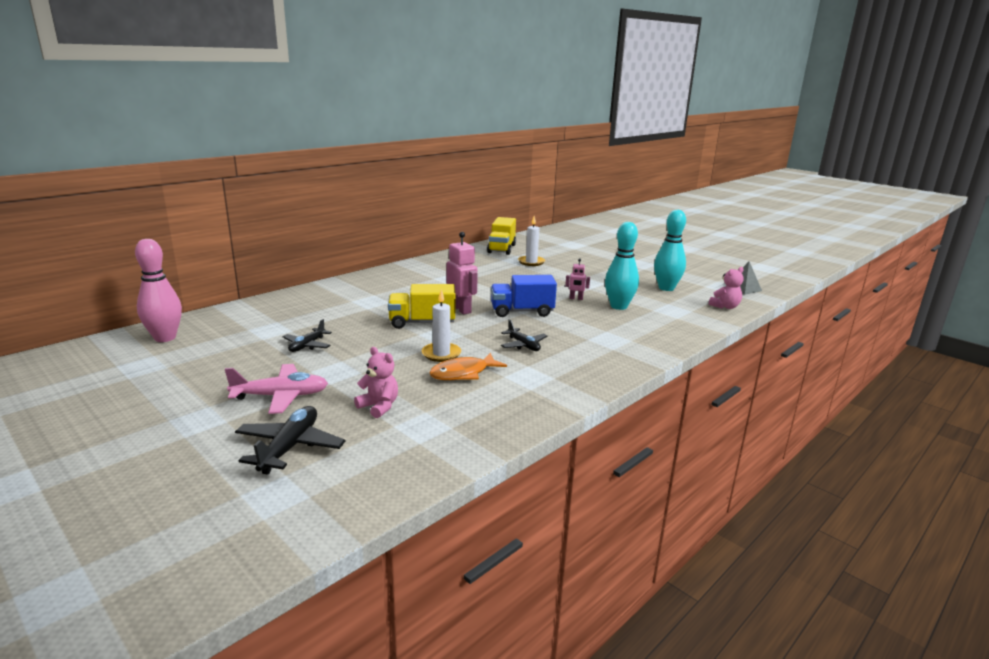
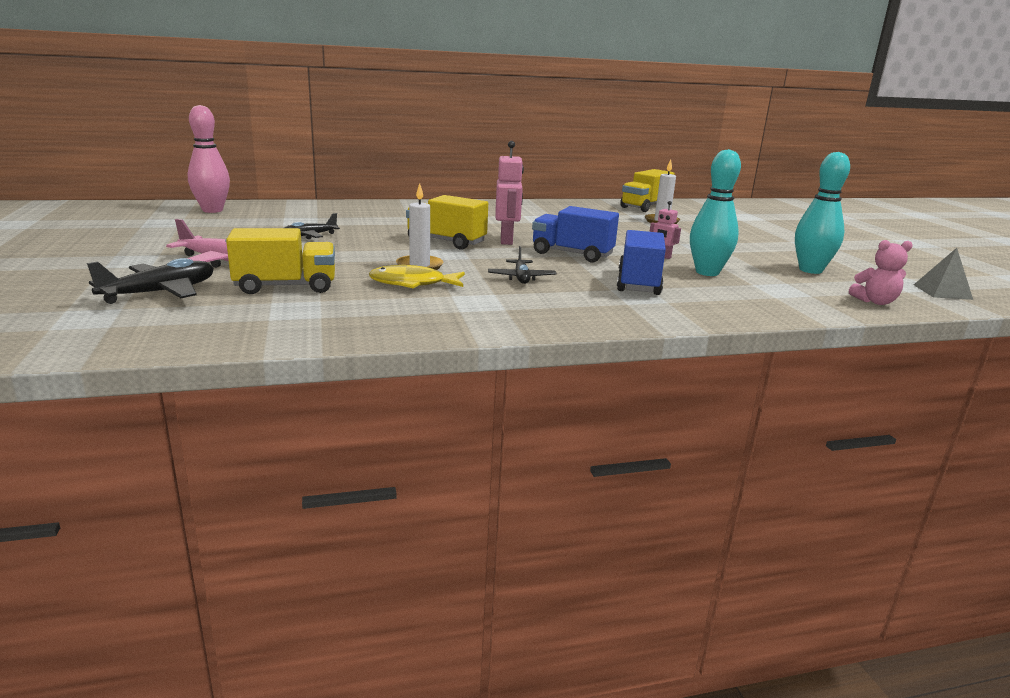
camera: 30 degrees right, 0 degrees up
pink teddy bear [354,347,398,418] -> yellow truck [226,228,335,294]
orange fish [429,353,507,380] -> yellow fish [369,265,465,288]
none -> blue truck [617,230,666,295]

